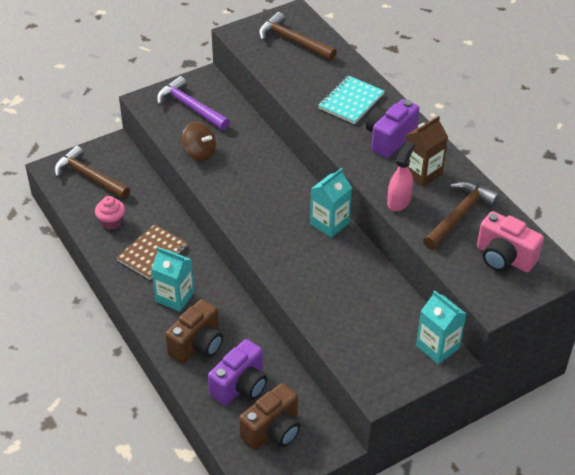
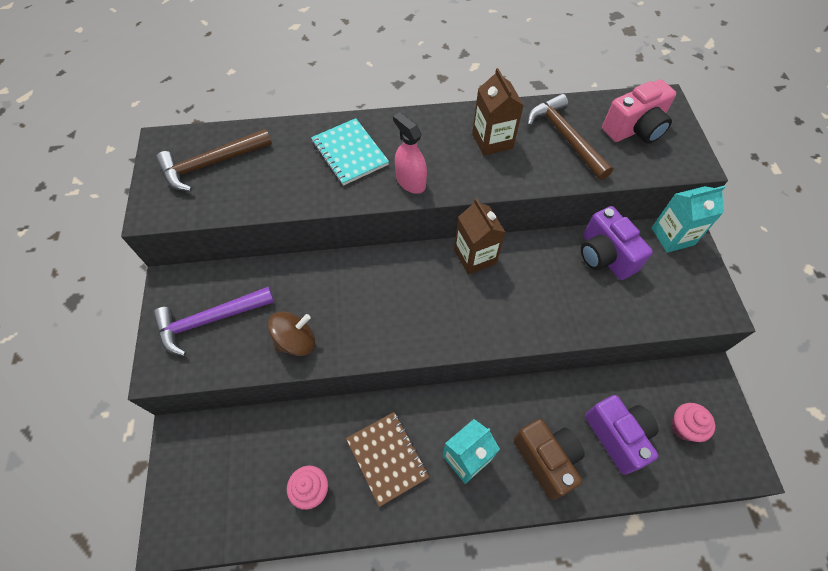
camera: 65 degrees left, 15 degrees up
brown hammer [54,146,130,199] -> none
brown camera [239,383,300,450] -> pink cupcake [671,403,715,442]
turquoise carton [310,168,352,238] -> brown carton [454,198,505,274]
purple camera [366,99,419,158] -> purple camera moved to [581,206,653,280]
pink spray bottle [387,141,415,211] -> pink spray bottle moved to [393,112,427,194]

